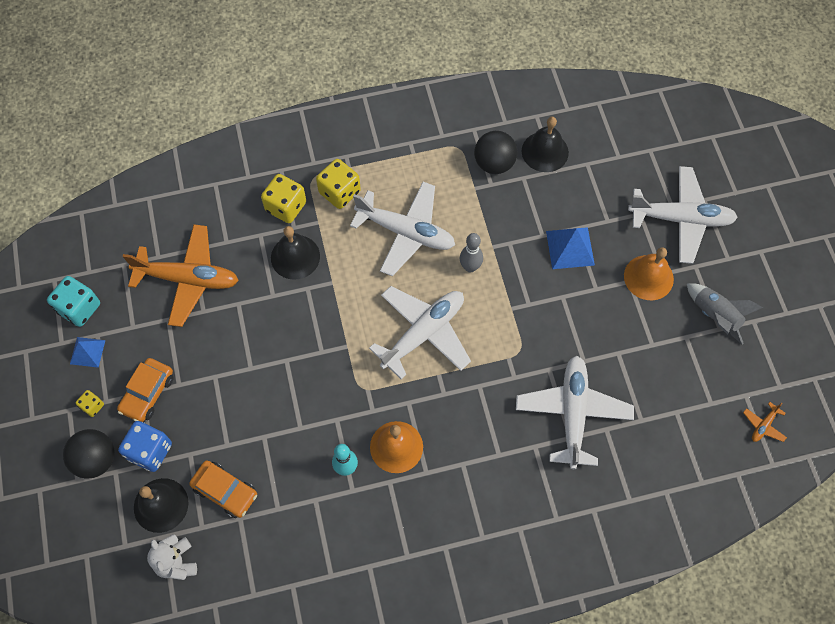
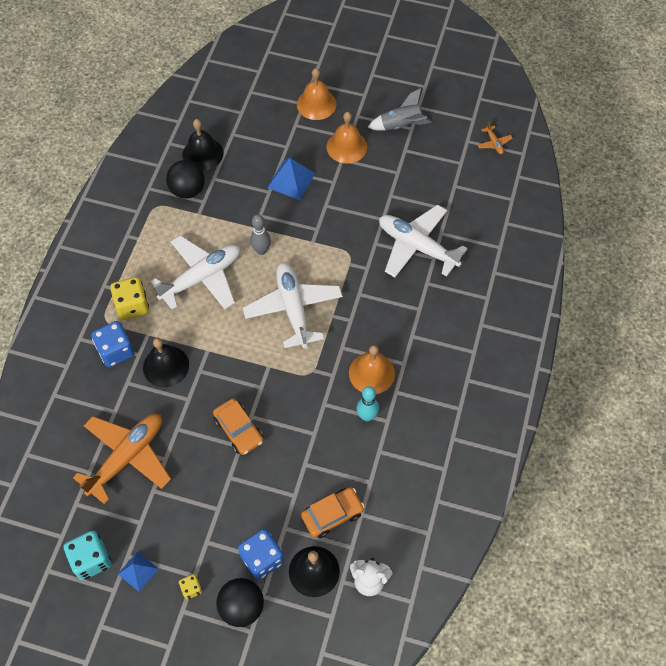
camera: 60 degrees left, 5 degrees down
orange car [117,358,174,422] -> orange car moved to [213,398,264,455]
yellow dice [261,174,306,223] -> blue dice [91,321,134,367]
white plane [628,166,738,264] -> orange bell [297,68,336,120]

